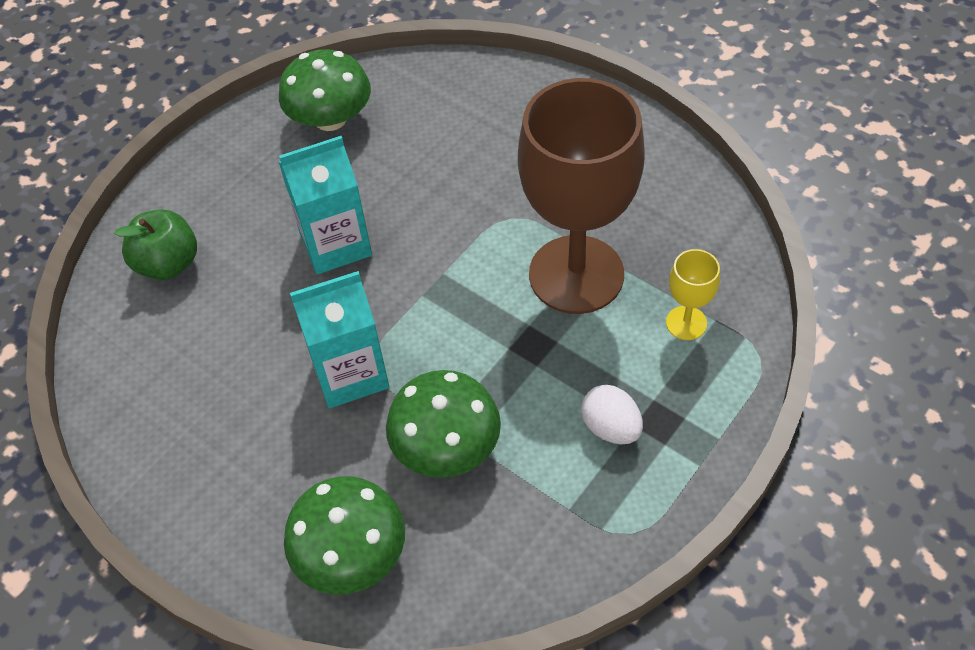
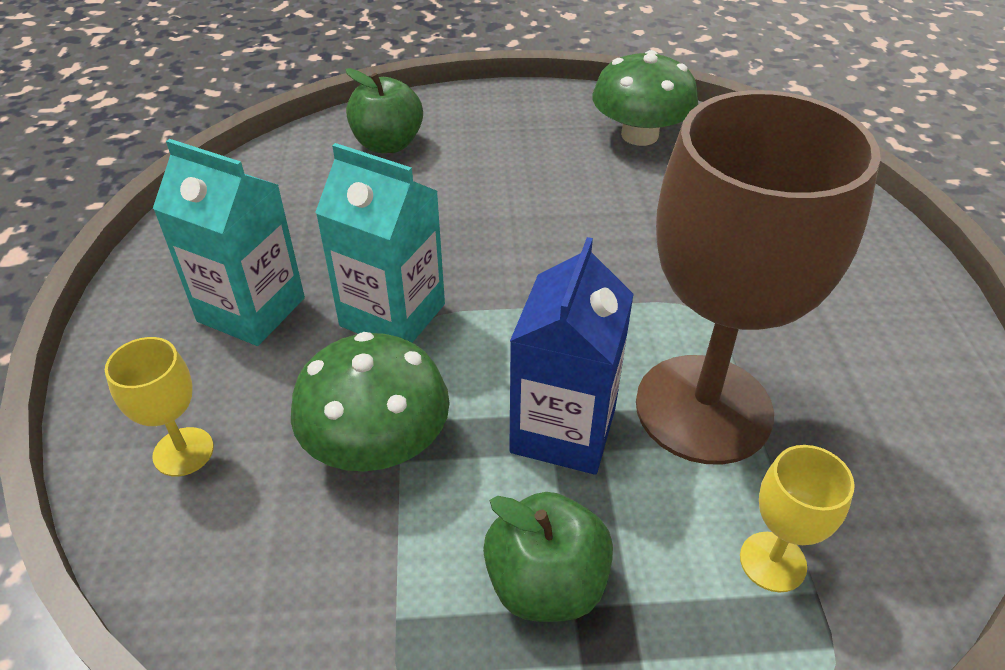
camera: 45 degrees right, 10 degrees down
turquoise carton [279,136,372,275] -> turquoise carton moved to [153,139,305,346]
green mushroom [284,476,405,595] -> yellow goblet [105,337,214,476]
white egg [581,385,643,444] -> green apple [483,492,613,622]
none -> blue carton [509,237,634,475]

